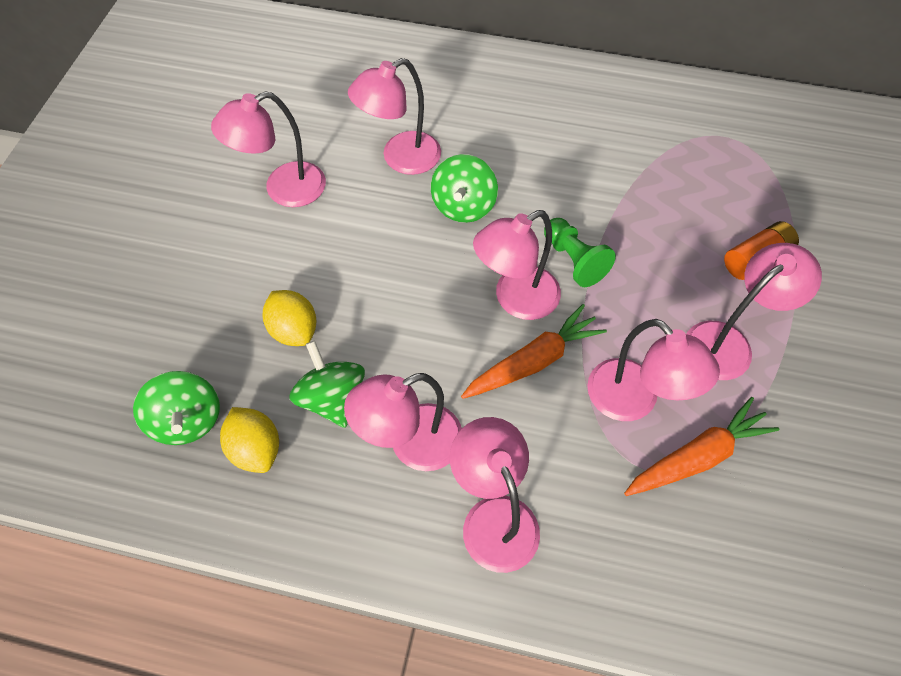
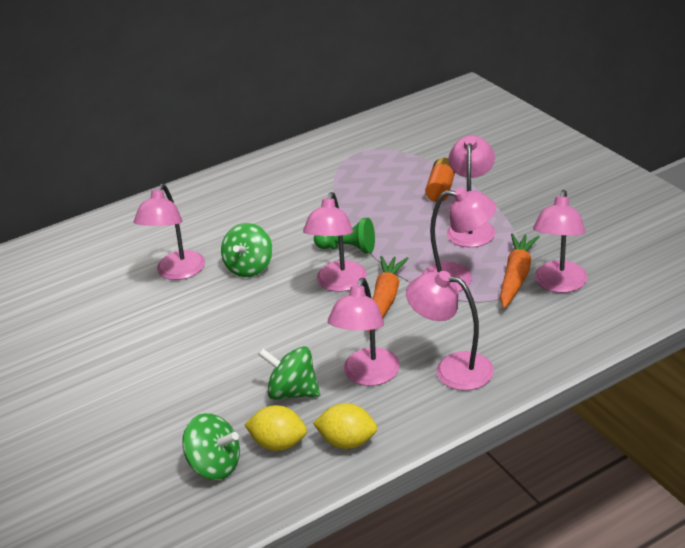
camera: 40 degrees left, 25 degrees down
pink lamp [211,91,326,207] -> pink lamp moved to [533,190,587,293]
yellow lemon [263,290,316,346] -> yellow lemon moved to [313,403,377,449]
green spinning top [431,154,498,223] -> green spinning top turned 45 degrees clockwise [221,223,272,277]

